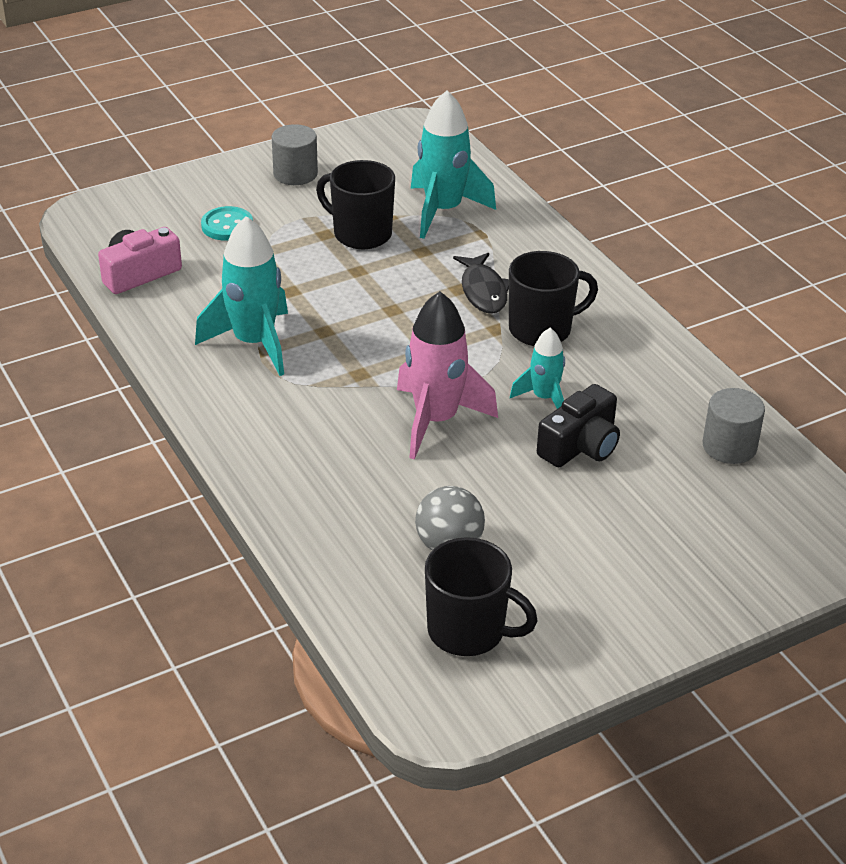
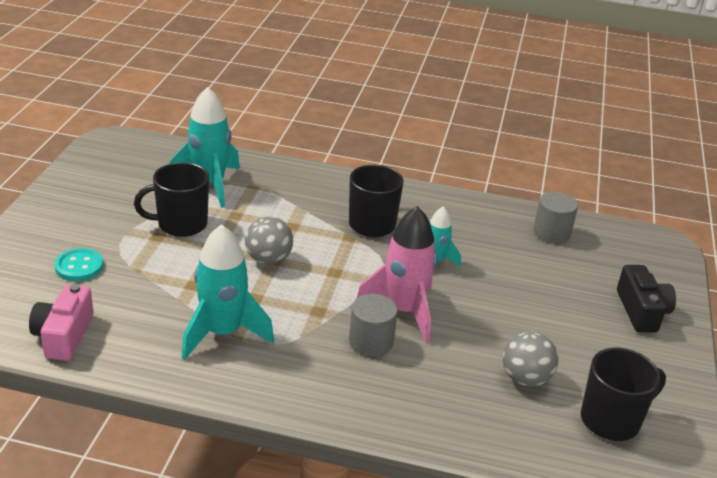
camera: 50 degrees left, 5 degrees down
grey cylinder [272,124,318,185] -> grey cylinder moved to [349,294,398,356]
black fish [453,253,509,313] -> none
black camera [537,384,620,467] -> black camera moved to [617,265,676,332]
none -> grey ball [245,216,293,265]

